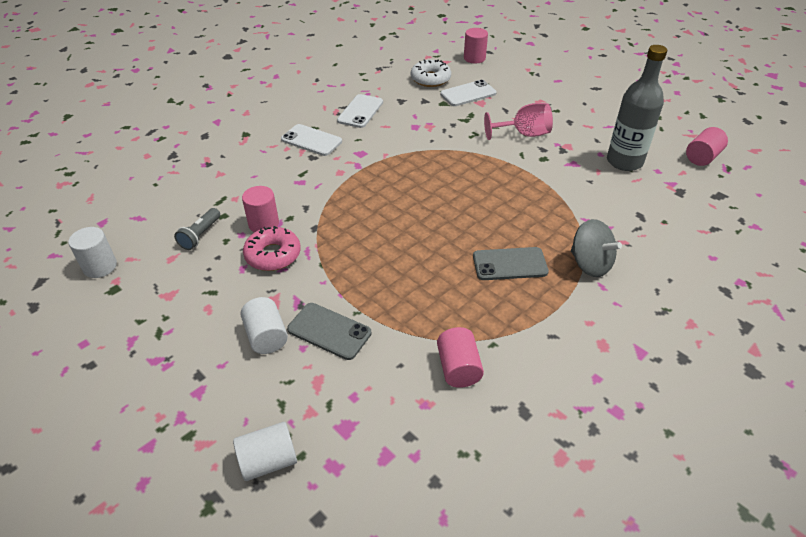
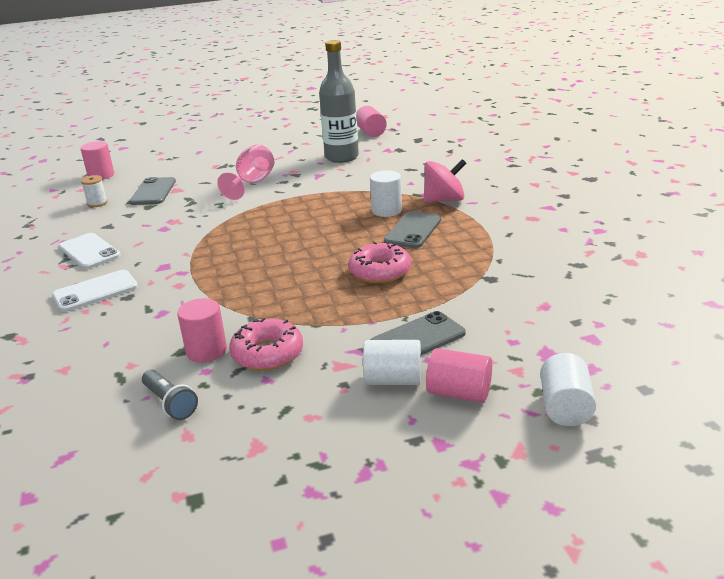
camera: 60 degrees left, 15 degrees down
white cylinder [68,227,117,278] -> white cylinder moved to [370,170,402,217]
white donut [411,60,451,87] -> white spool [81,175,108,207]
pink cylinder [437,327,484,388] -> pink cylinder moved to [426,348,492,403]
white phone [440,80,497,106] -> grey phone [129,177,176,205]
grey spinning top [571,219,622,277] -> pink spinning top [423,159,466,202]
none -> pink donut [349,241,411,283]

